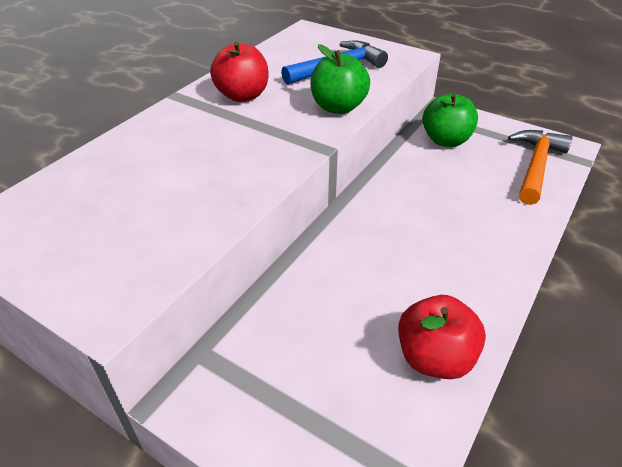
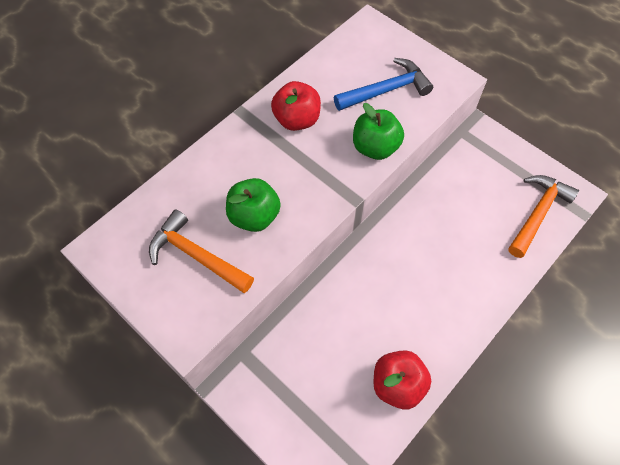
camera: 10 degrees right, 20 degrees up
green apple [423,93,478,147] -> green apple moved to [226,178,281,232]
none -> orange hammer [149,209,254,293]

